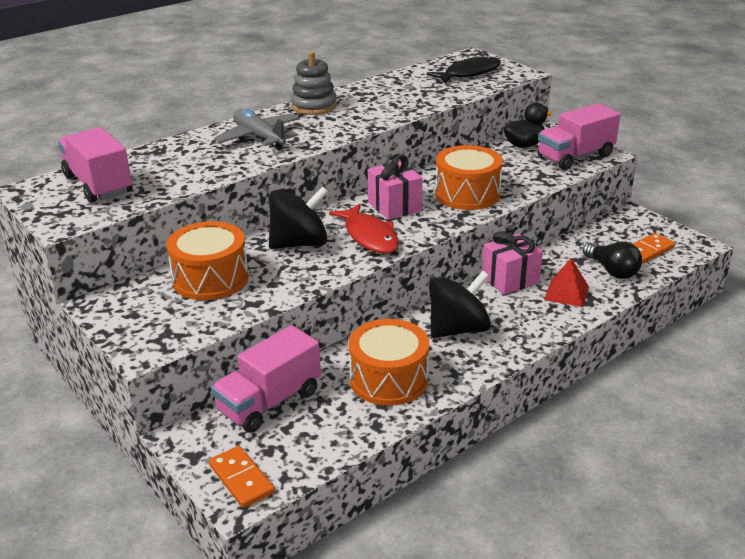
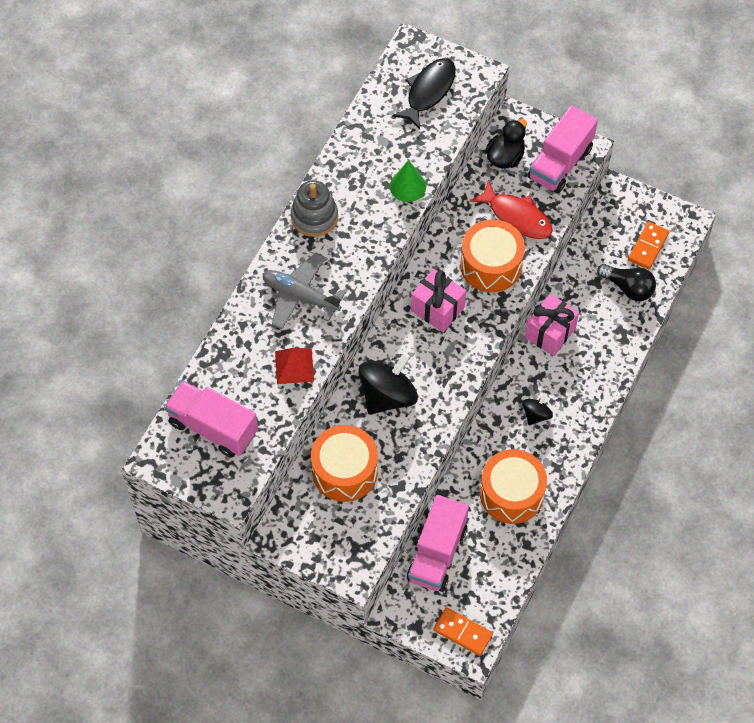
camera: 25 degrees left, 30 degrees up
red fish [329,204,399,254] -> red fish moved to [470,179,553,239]
black spinning top [429,271,491,338] -> black spinning top [522,393,553,425], size x0.51
red pyramid [544,258,589,307] -> red pyramid moved to [275,348,314,384]
none -> green cone [390,160,426,202]

